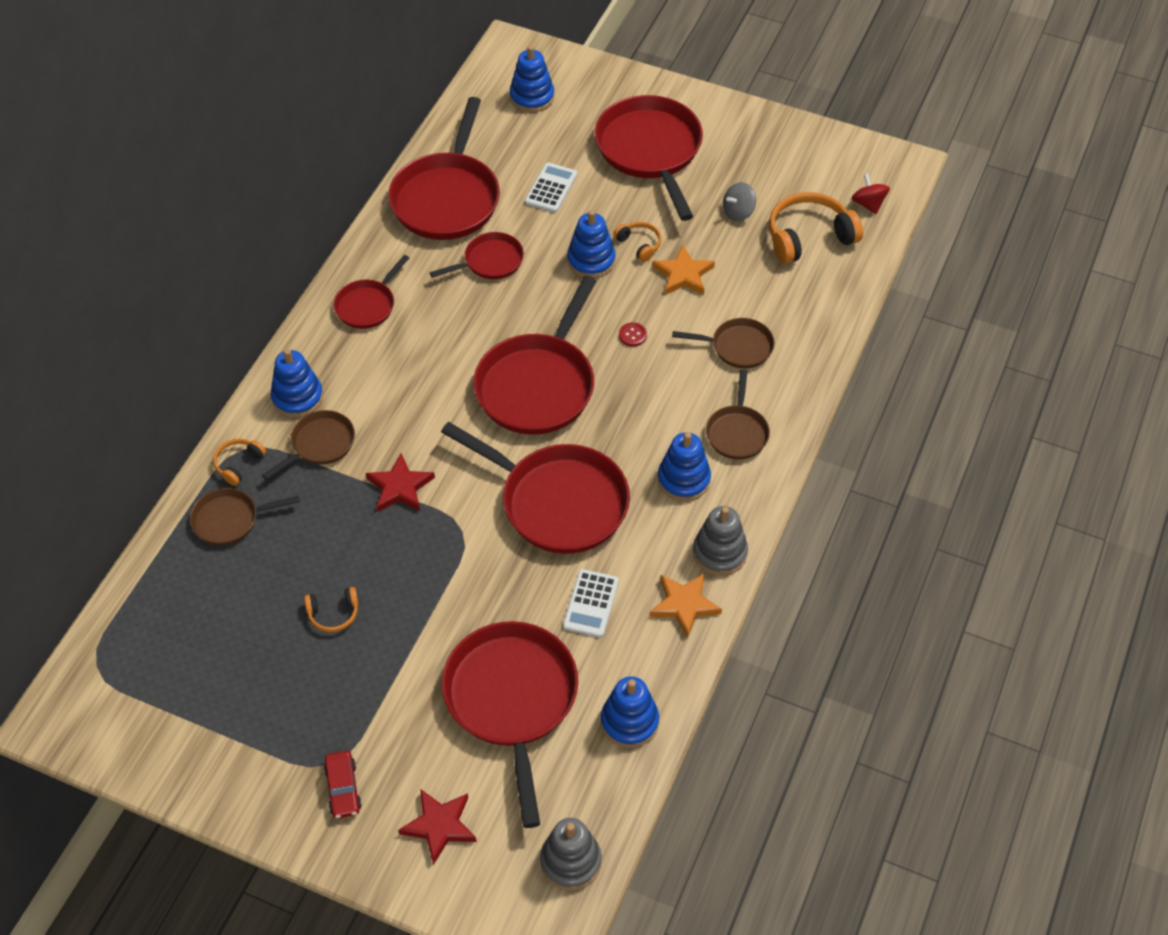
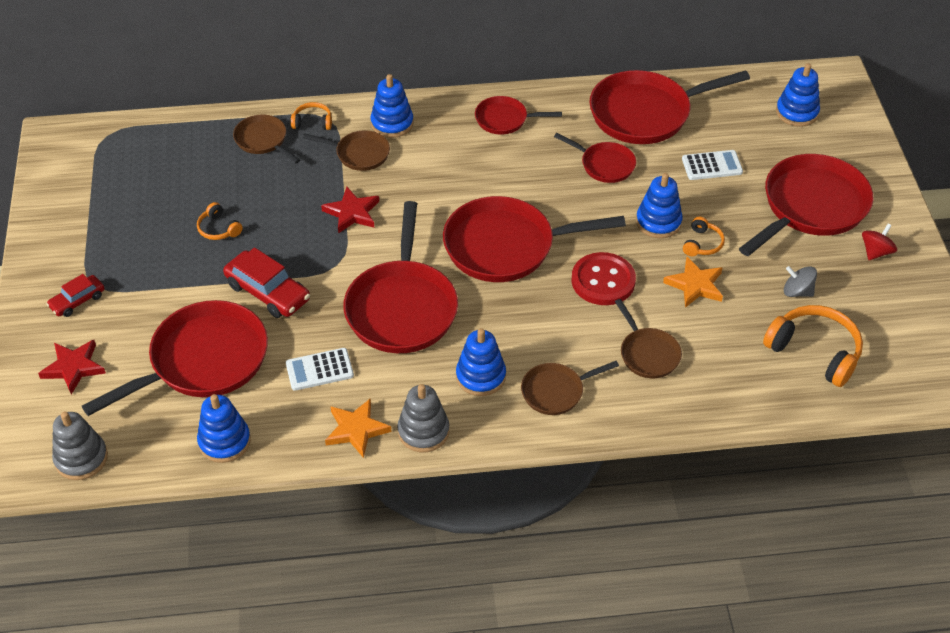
camera: 60 degrees right, 5 degrees down
red button [619,322,647,347] -> red button [572,252,636,305], size x2.38
red spinning top [852,173,890,214] -> red spinning top moved to [862,224,897,260]
none -> red car [223,247,310,318]

